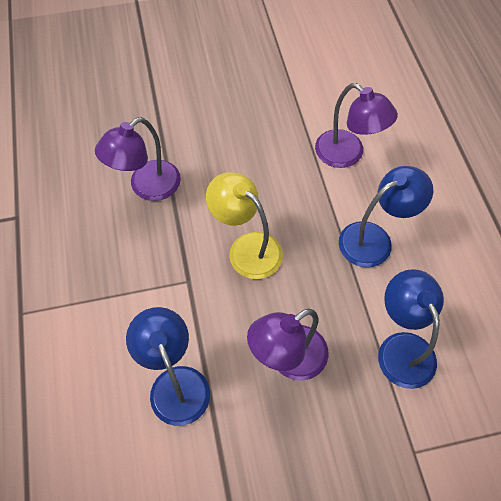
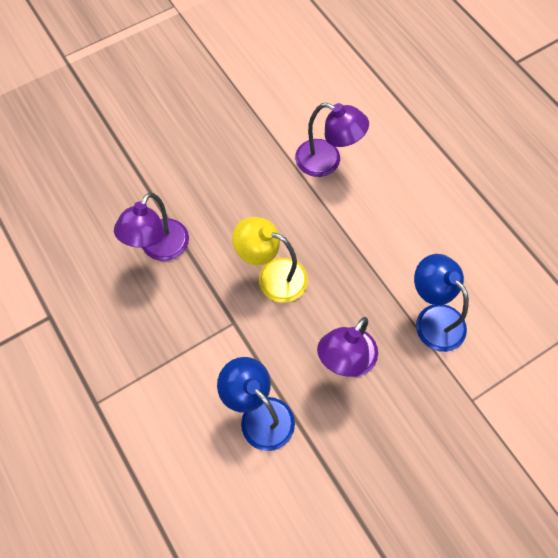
camera: 20 degrees left, 5 degrees up
blue lamp [339,166,433,268] -> none

